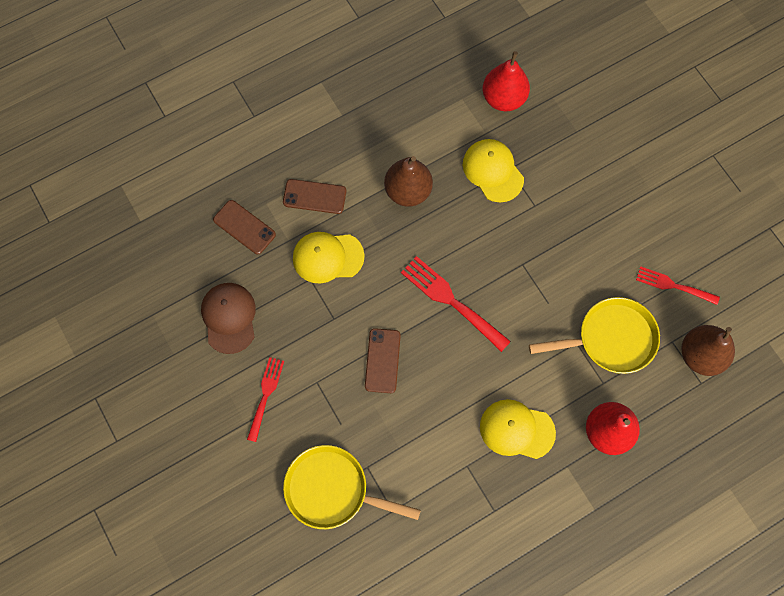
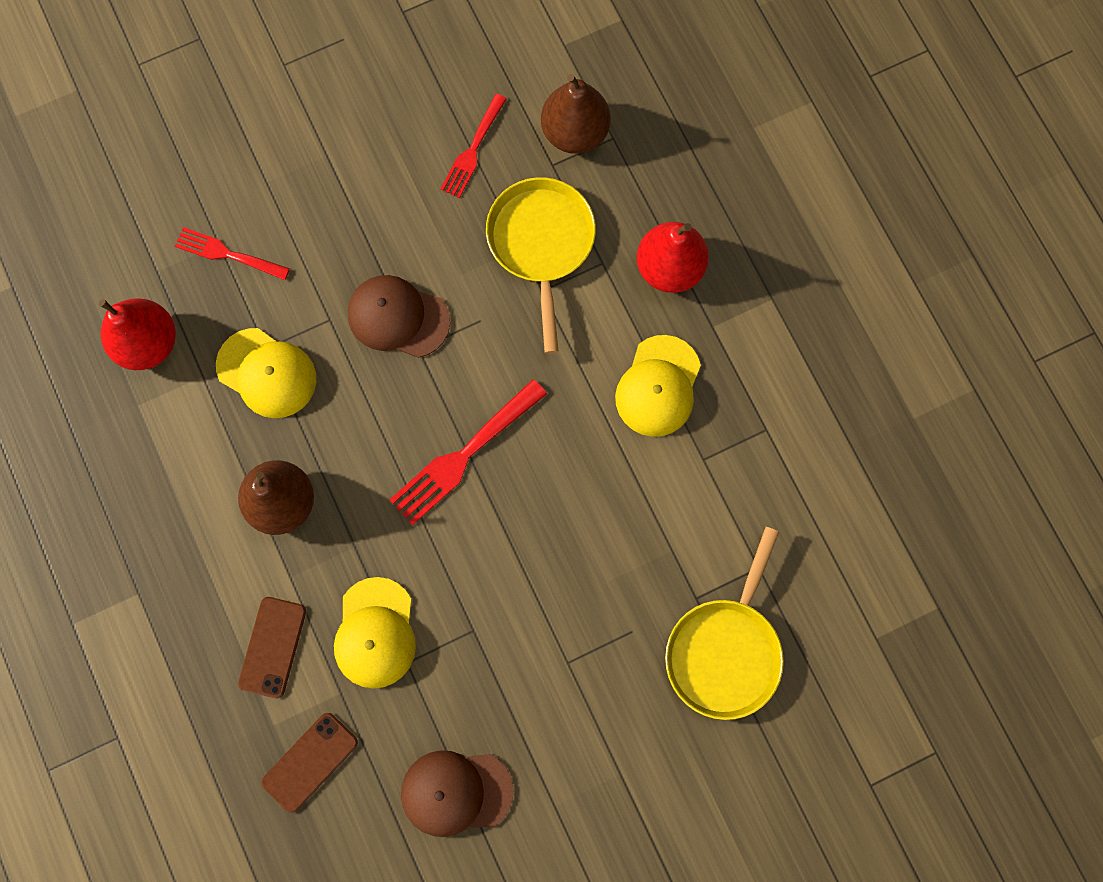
camera: 85 degrees left, 5 degrees up
red fork [247,357,284,442] -> red fork moved to [175,227,290,280]
brown phone [365,328,401,393] -> none
yellow cap [463,139,524,202] -> yellow cap turned 120 degrees counterclockwise [216,328,316,418]
none -> brown cap [348,275,450,358]

